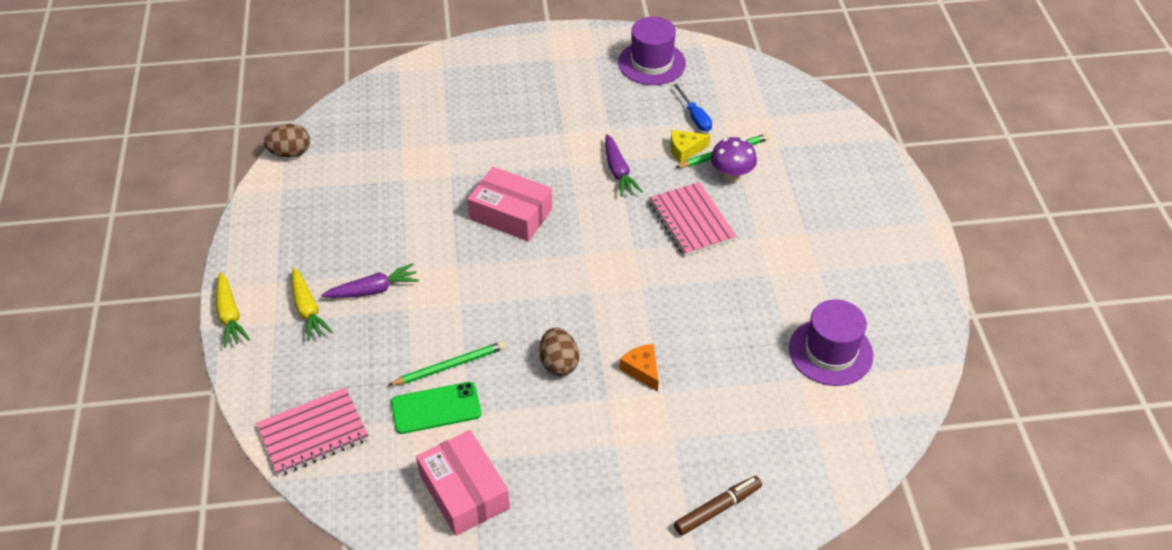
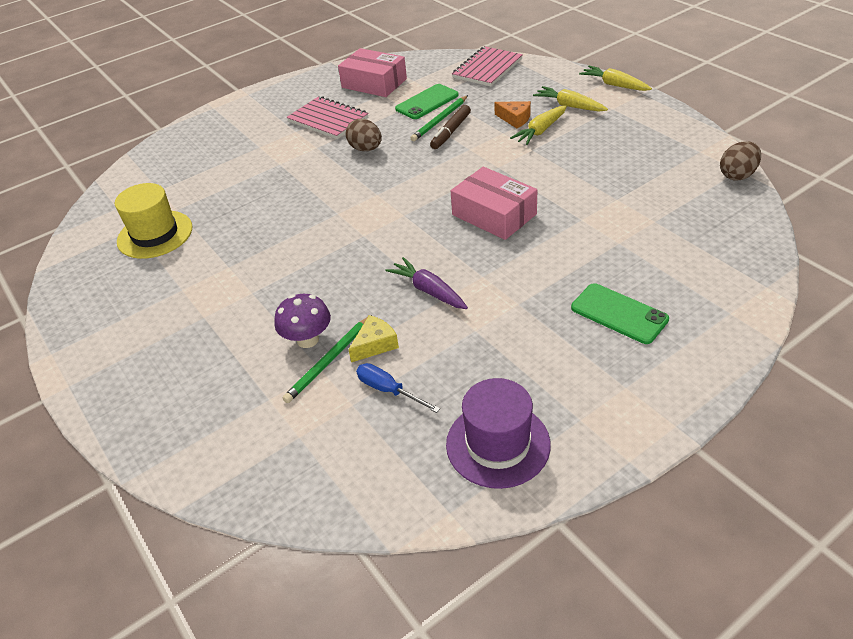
camera: 155 degrees right, 5 degrees down
purple carrot [321,263,419,298] -> yellow carrot [510,105,567,145]
pink box [468,167,552,241] -> pink box turned 45 degrees clockwise [451,167,537,240]
orange cheese [620,344,659,391] -> orange cheese moved to [494,101,531,128]
pink notebook [649,182,736,256] -> pink notebook moved to [286,96,369,139]
brown marker [674,476,762,535] -> brown marker moved to [430,105,471,149]
purple hat [789,299,873,386] -> yellow hat [115,183,193,259]
none -> green phone [571,283,669,344]

